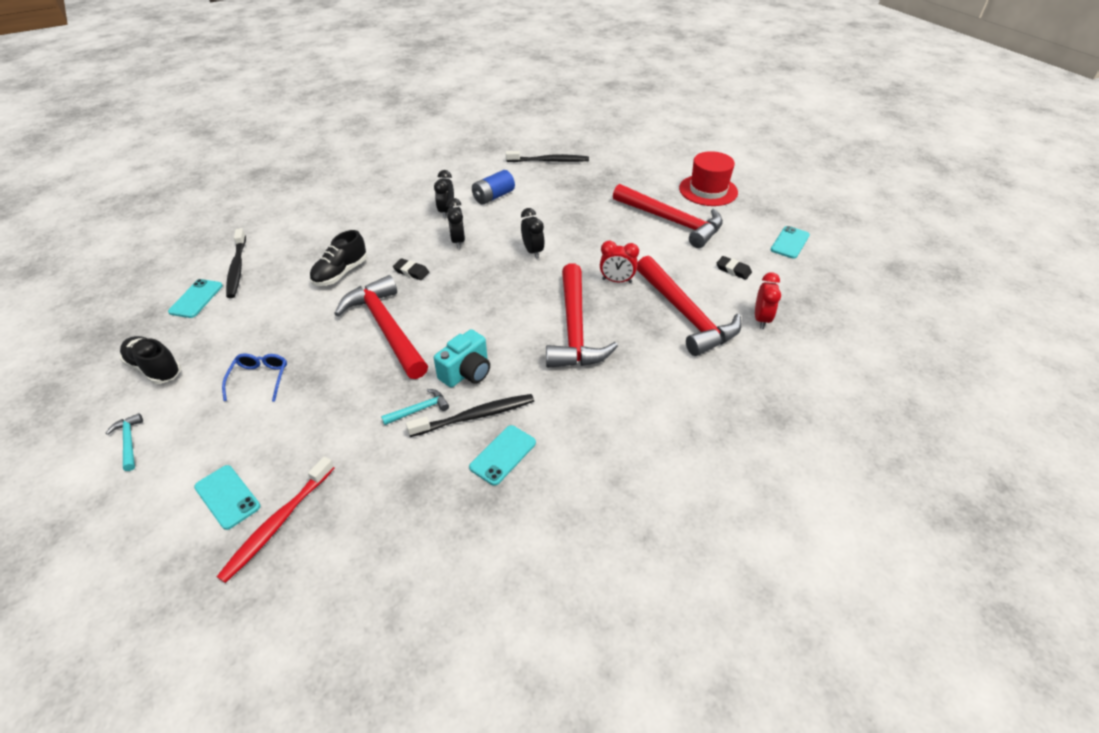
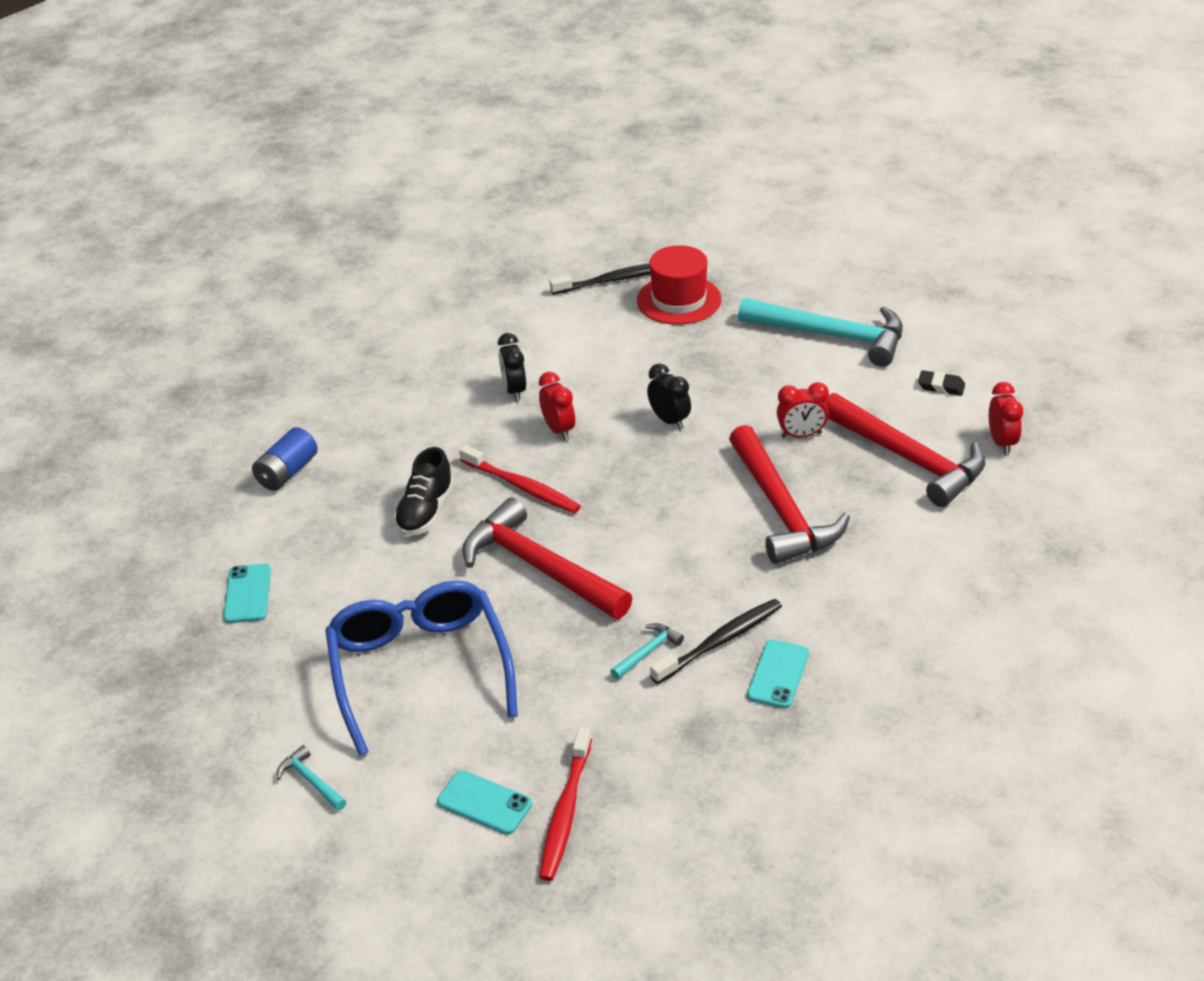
camera: 15 degrees left, 5 degrees down
black shoe [119,336,181,384] -> none
blue glasses [222,353,287,402] -> blue glasses [325,581,518,756], size x2.31
black toothbrush [226,228,246,298] -> none
black eraser [393,258,429,280] -> red toothbrush [459,445,581,513]
turquoise camera [434,329,490,387] -> none
black clock [446,198,465,249] -> red clock [539,372,575,440]
blue battery [472,170,515,205] -> blue battery moved to [252,427,318,491]
red hammer [613,184,723,248] -> turquoise hammer [738,298,903,367]
red hat [679,151,738,206] -> red hat moved to [637,245,721,325]
turquoise phone [771,226,810,259] -> none

